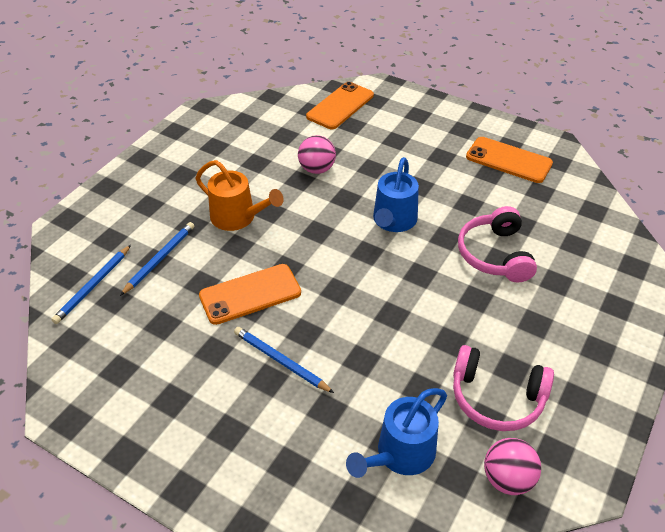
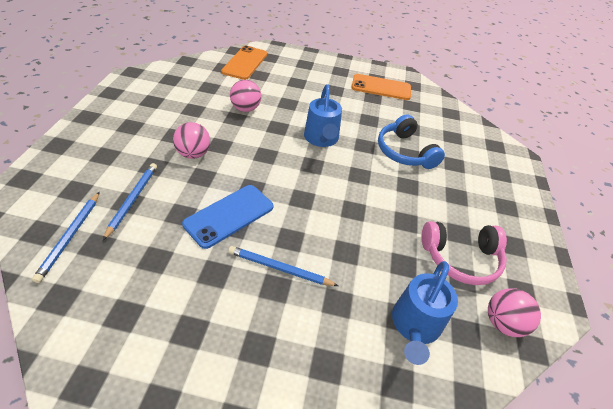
camera: 25 degrees left, 0 degrees up
orange watering can [195,160,284,231] -> pink ball [173,122,210,159]
orange phone [199,264,301,325] -> blue phone [182,185,273,249]
pink headphones [458,206,537,282] -> blue headphones [378,114,445,169]

